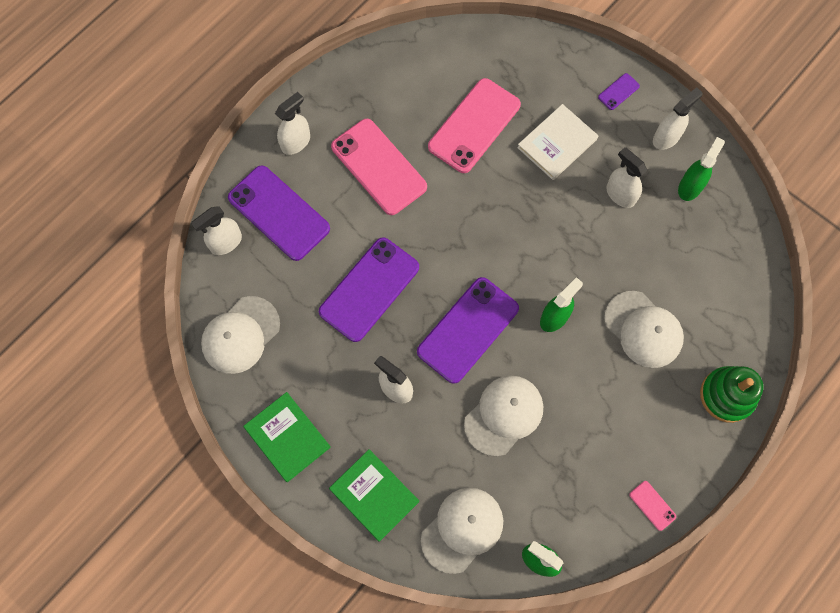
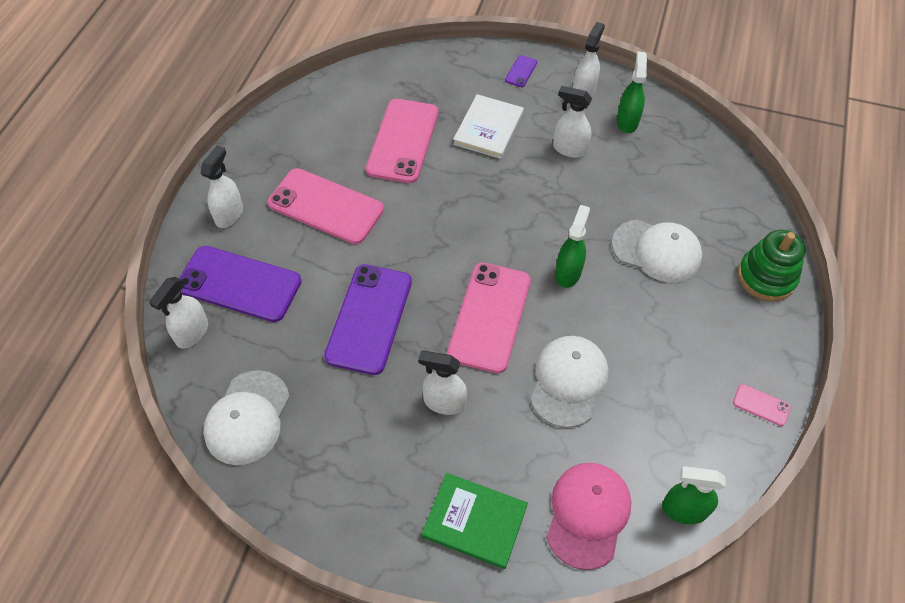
camera: 25 degrees left, 15 degrees down
green book [243,392,331,482] -> none
purple phone [417,277,519,384] -> pink phone [447,263,531,373]
white cap [421,488,503,574] -> pink cap [546,463,631,570]

